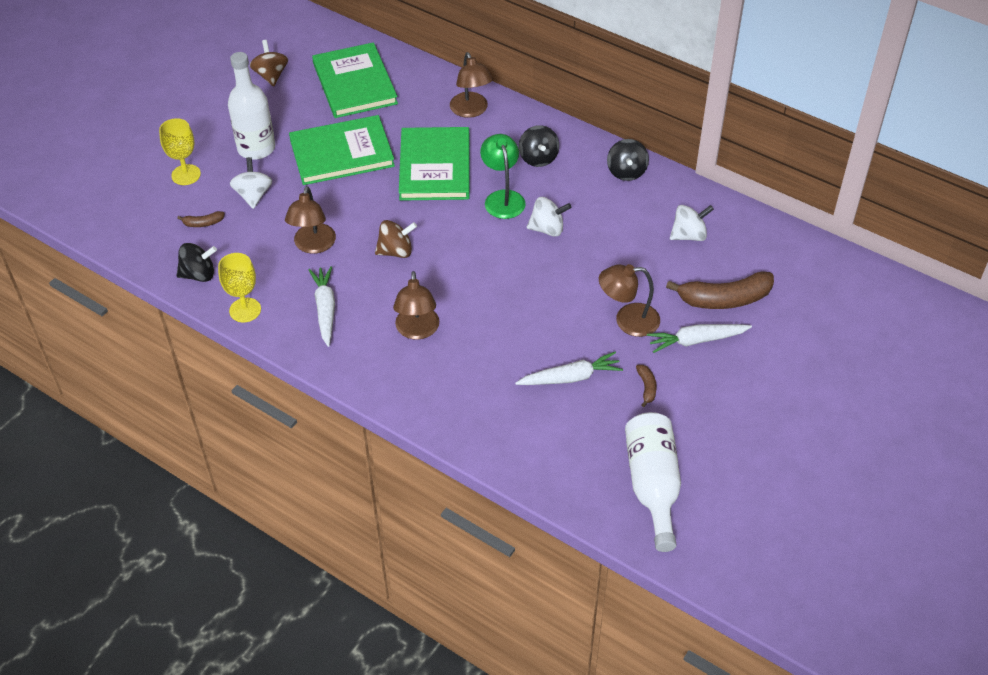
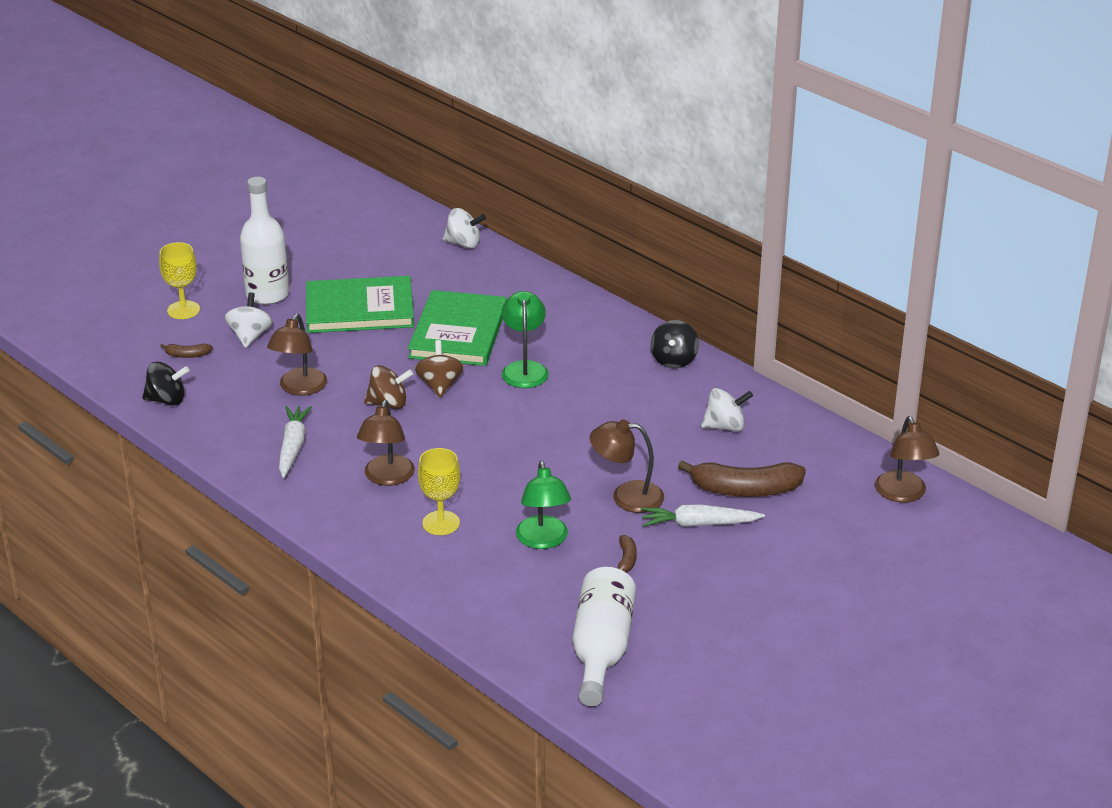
camera: 10 degrees right, 15 degrees down
yellow goblet [218,253,261,322] -> yellow goblet moved to [418,448,460,535]
brown spinning top [250,40,288,87] -> brown spinning top moved to [415,340,464,398]
green book [312,42,398,118] -> none
brown lamp [450,52,493,118] -> brown lamp moved to [875,416,940,502]
white carrot [515,352,623,385] -> green lamp [516,461,571,549]
black spinning top [519,125,559,167] -> none
white spinning top [527,197,571,237] -> white spinning top moved to [443,208,486,248]

